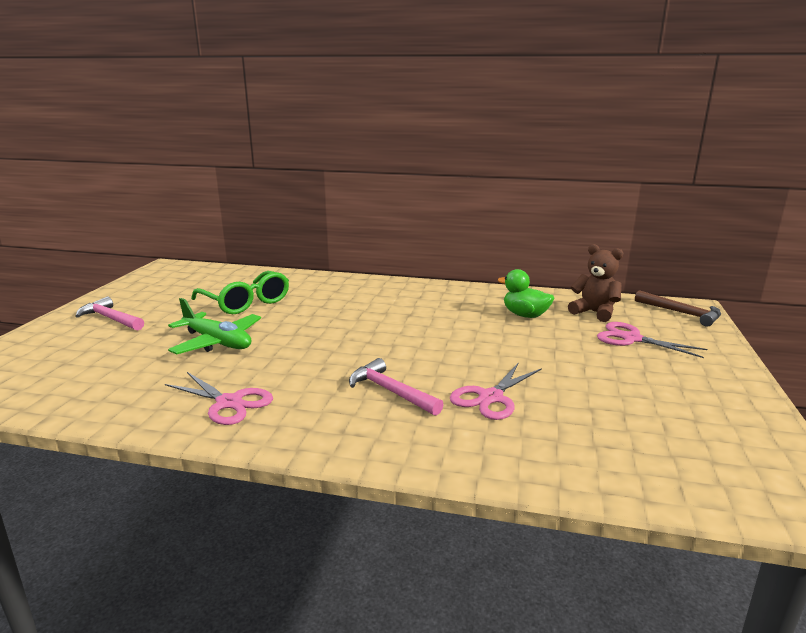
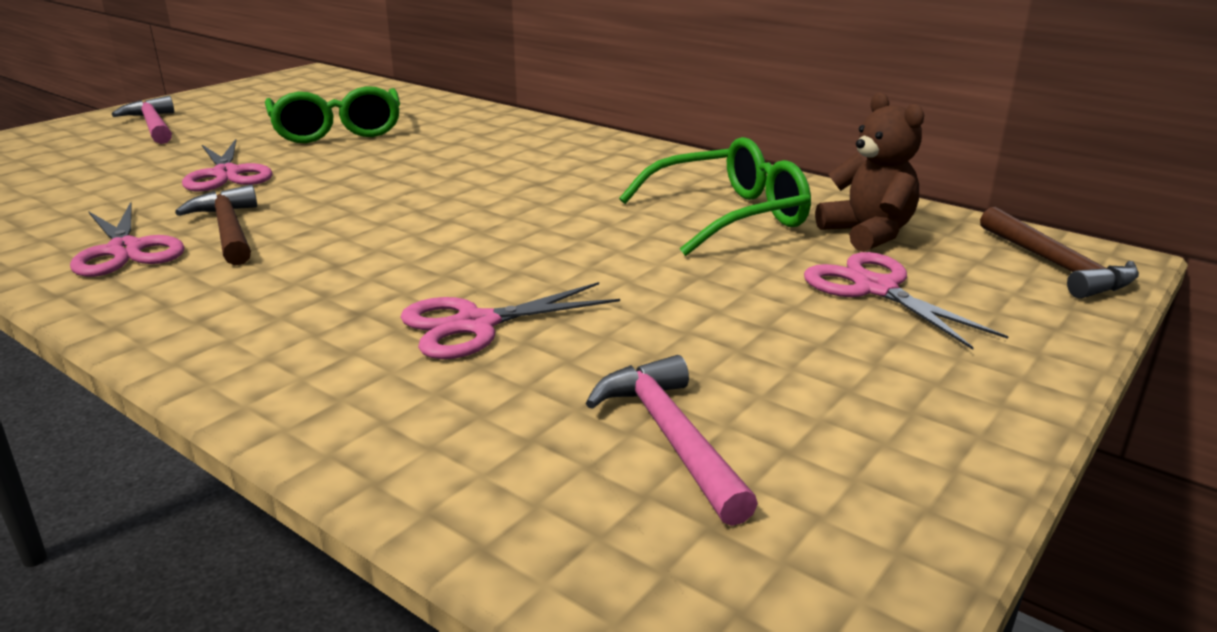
camera: 25 degrees right, 5 degrees up
green plane [168,298,261,354] -> pink scissors [182,139,273,192]
pink hammer [349,358,444,416] -> pink hammer moved to [586,355,758,526]
green duck [498,269,554,318] -> green glasses [619,137,811,256]
none -> brown hammer [175,185,257,266]

